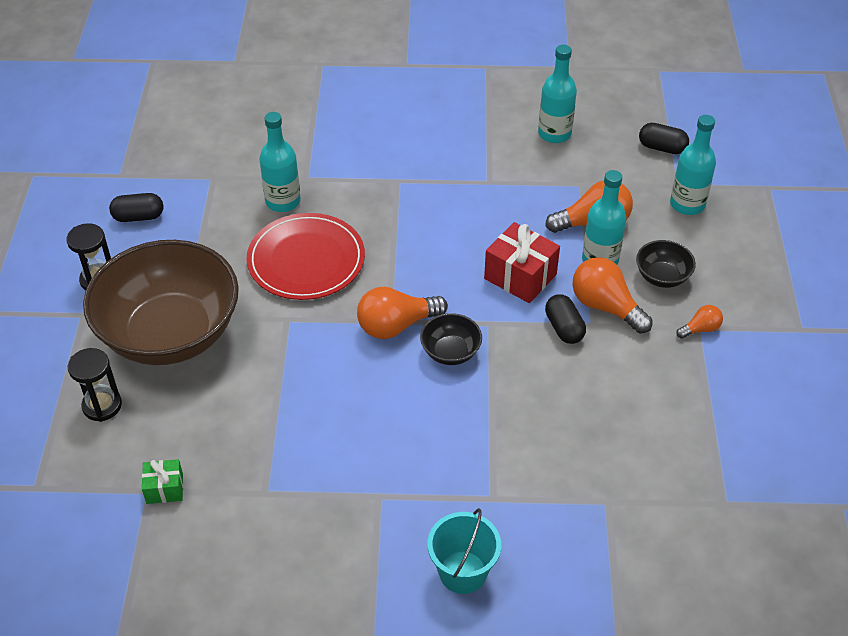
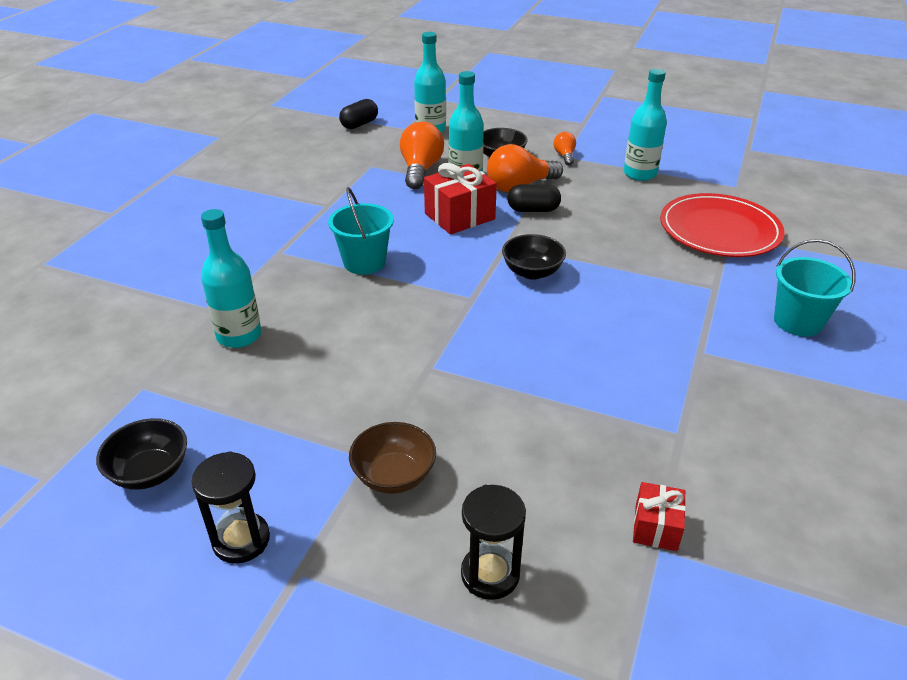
camera: 70 degrees left, 10 degrees down
brown bowl [83,240,239,365] -> brown bowl [349,422,436,494], size x0.41
black capsule [109,193,163,222] -> black bowl [96,418,187,490]
green gift [142,459,183,504] -> red gift [633,482,686,551]
red plate [247,213,365,300] -> red plate moved to [660,193,785,257]
orange light bulb [357,287,448,339] -> none
turquoise bottle [538,45,577,143] -> turquoise bottle moved to [624,69,667,181]
none -> turquoise bucket [328,187,394,275]

